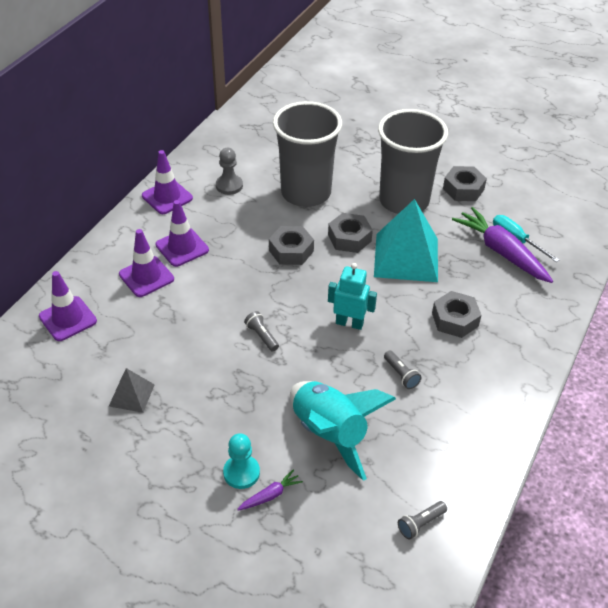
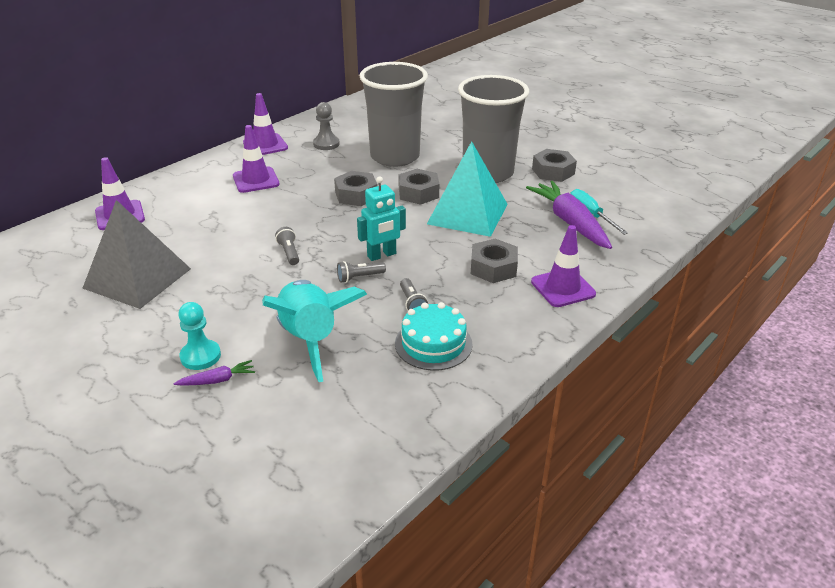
camera: 15 degrees right, 10 degrees down
grey pyramid [109,368,155,413] -> grey pyramid [82,200,191,309], size x2.03
purple traffic cone [119,229,174,297] -> purple traffic cone moved to [531,225,596,307]
turquoise robot [328,263,377,330] -> turquoise robot turned 120 degrees clockwise [357,176,406,261]
grey flashlight [398,501,447,539] -> grey flashlight moved to [337,261,386,283]
none -> turquoise cake [395,302,473,371]

